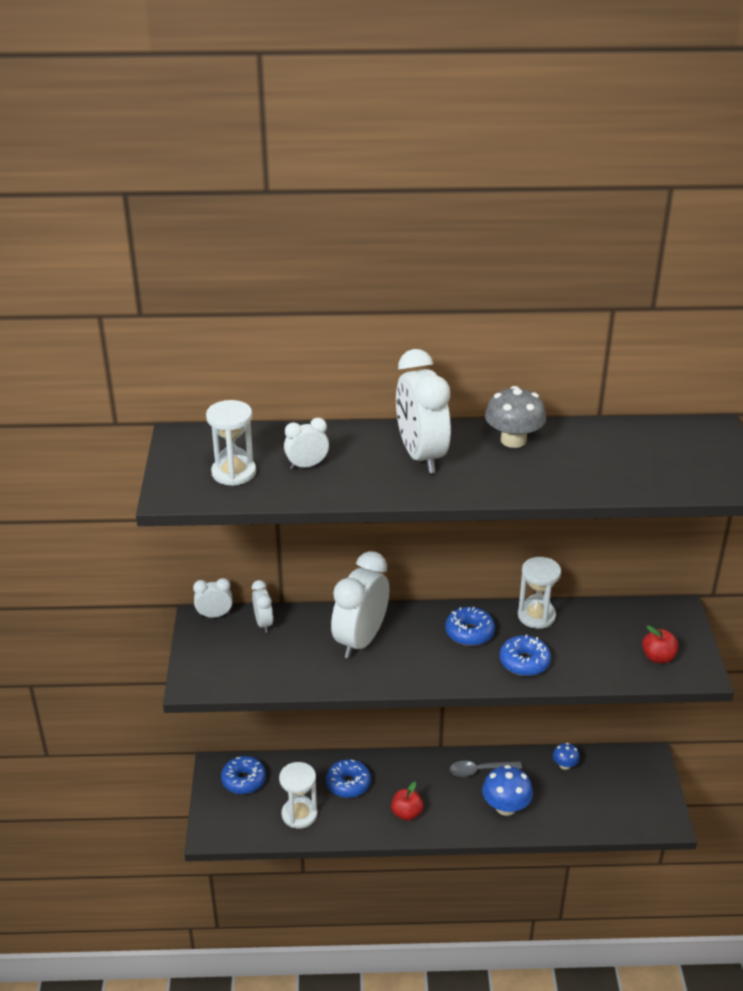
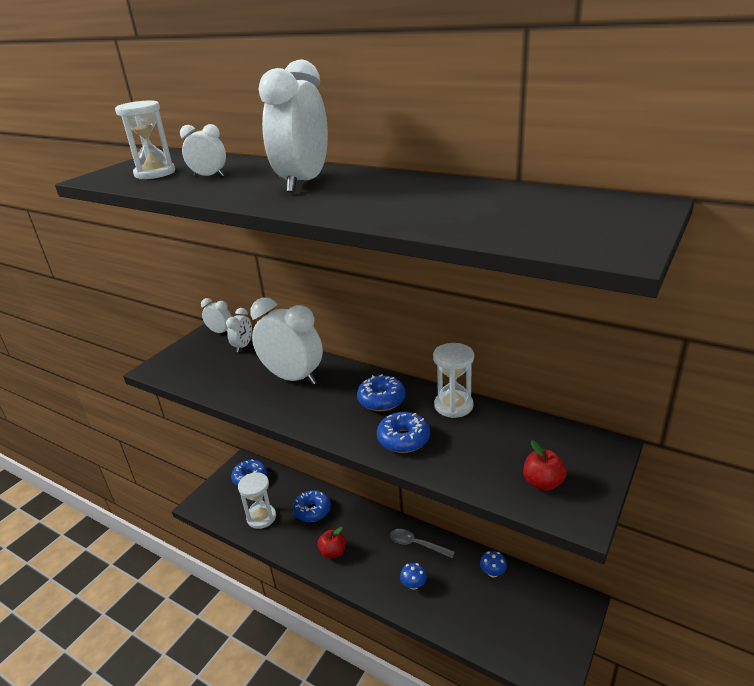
camera: 35 degrees right, 5 degrees down
white clock [331,551,389,659] -> white clock turned 60 degrees clockwise [250,297,323,385]
blue mushroom [482,765,533,816] -> blue mushroom [400,563,427,590], size x0.55
grey mushroom [485,386,546,448] -> none

